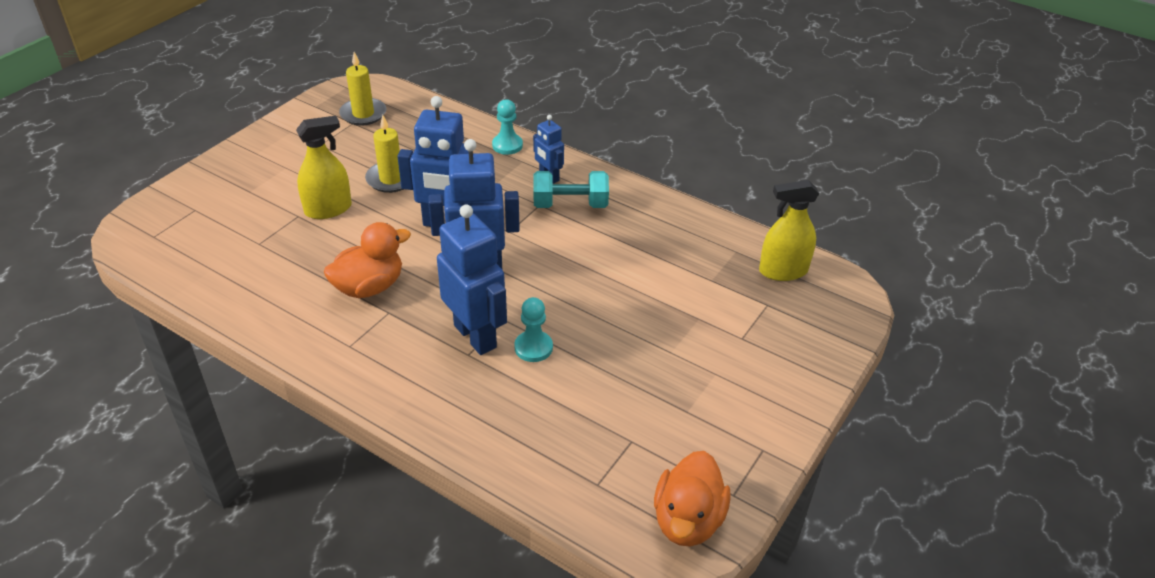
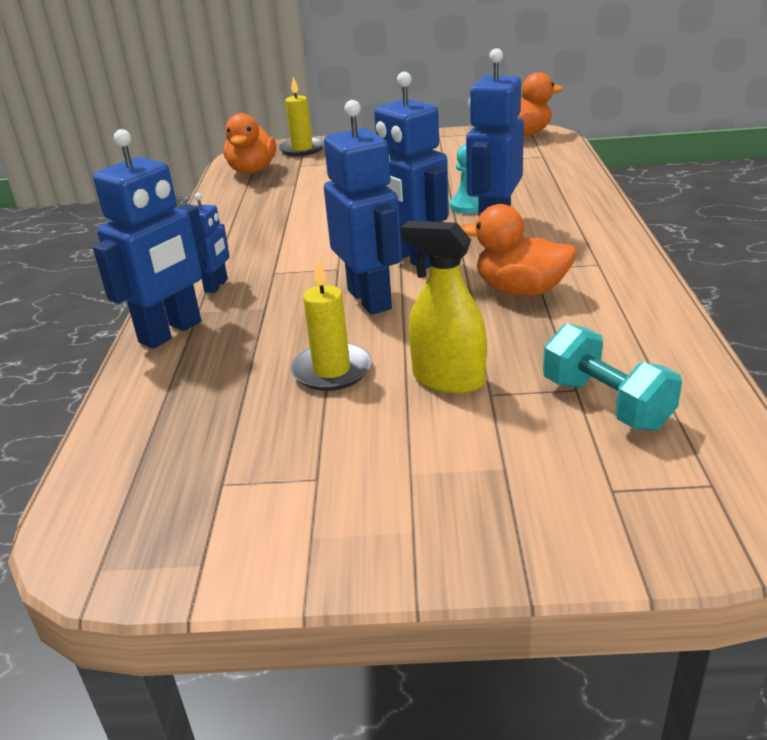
camera: 120 degrees left, 10 degrees down
yellow candle [339,52,386,126] -> yellow candle moved to [278,77,324,156]
turquoise pawn [492,99,523,155] -> blue robot [93,129,208,349]
turquoise dumbbell [533,171,609,208] -> turquoise dumbbell moved to [543,323,682,431]
yellow spray bottle [759,180,819,281] -> orange duck [223,113,276,174]

